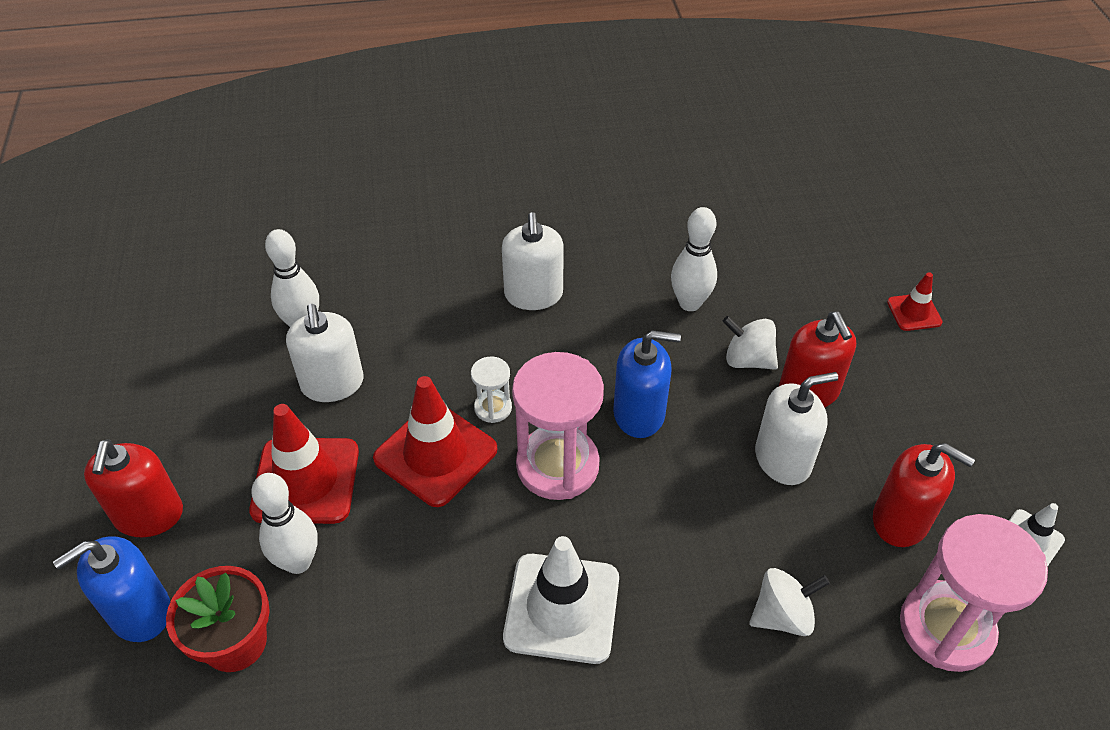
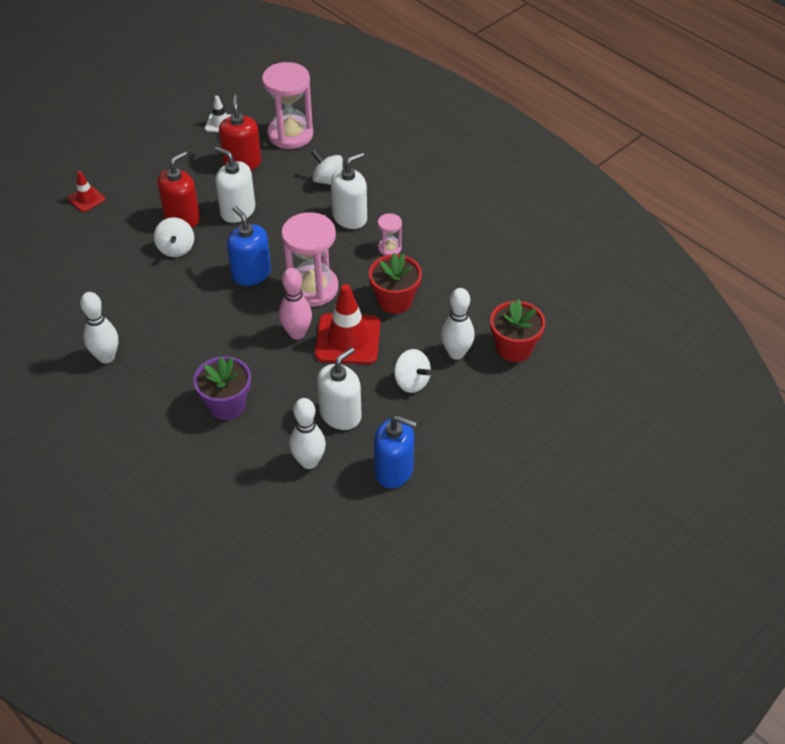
camera: 125 degrees left, 0 degrees up
blue soap dispenser [53,536,170,642] -> blue soap dispenser moved to [374,415,417,488]
red soap dispenser [84,439,183,537] -> none
red traffic cone [249,404,359,524] -> white spinning top [394,349,431,393]
white hourglass [471,356,512,423] -> pink bowling pin [279,268,312,340]
white soap dispenser [502,212,564,310] -> white soap dispenser moved to [331,152,367,229]
white traffic cone [503,536,619,664] -> pink hourglass [378,213,402,256]
white bowling pin [671,207,717,311] -> white bowling pin moved to [80,292,118,364]
none -> purple flower pot [193,356,251,420]
none -> red flower pot [369,253,422,314]

